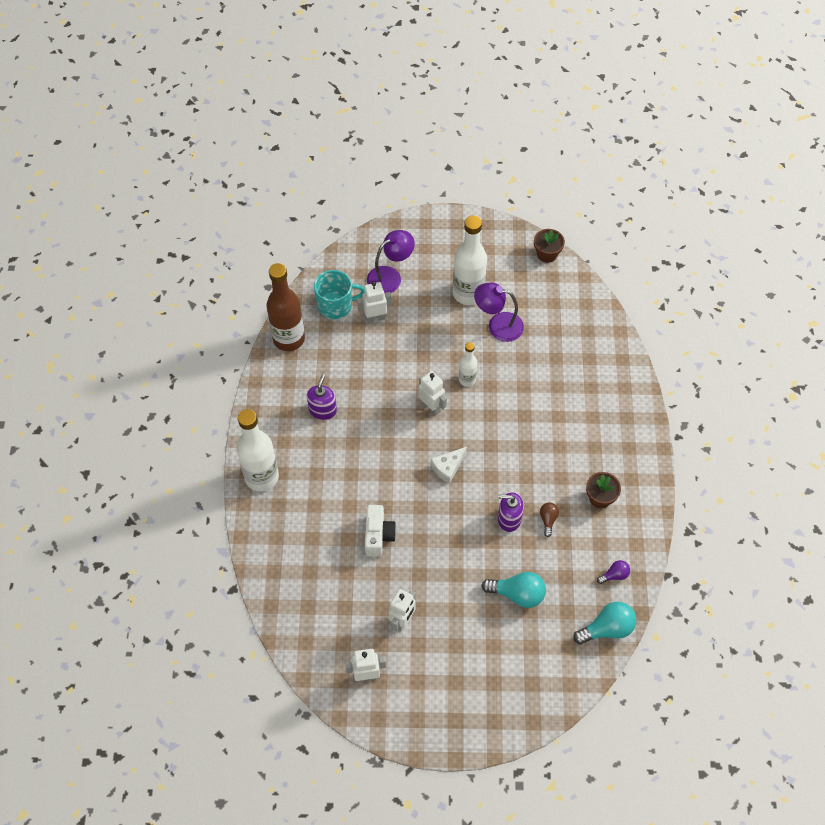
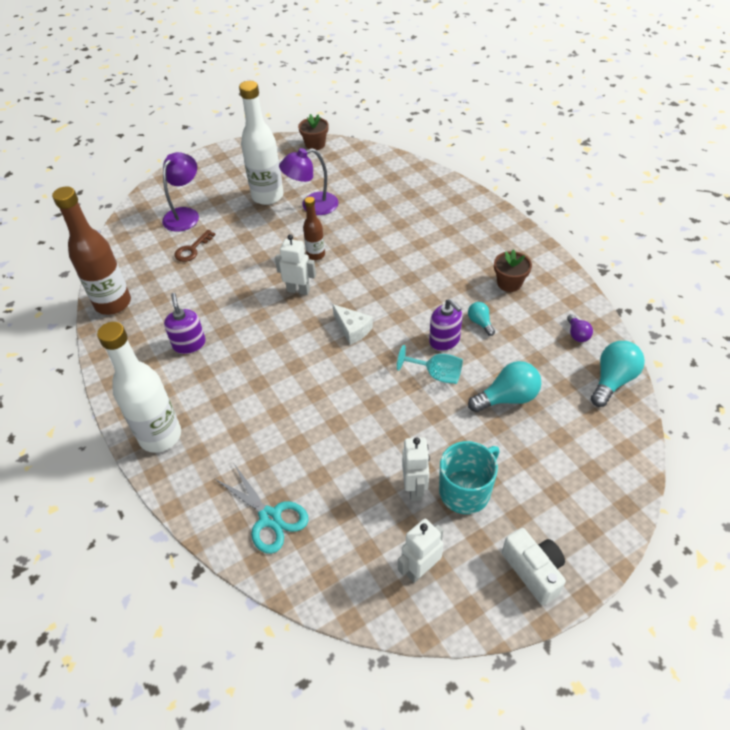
camera: 30 degrees left, 10 degrees down
turquoise mug [314,270,365,319] -> turquoise mug moved to [439,441,500,514]
white robot [357,281,392,323] -> brown key [174,230,216,262]
white camera [365,505,396,557] -> white camera moved to [502,528,566,605]
white cheese [431,447,467,484] -> white cheese turned 60 degrees counterclockwise [332,304,373,345]
white bottle [459,342,478,387] -> brown bottle [303,197,325,260]
purple soap dispenser [498,492,524,532] -> purple soap dispenser turned 105 degrees counterclockwise [429,299,463,351]
brown light bulb [540,502,559,537] -> turquoise light bulb [468,302,495,336]
purple light bulb [597,560,630,584] -> purple light bulb turned 135 degrees clockwise [567,314,593,342]
none -> turquoise scissors [215,464,309,554]
none -> turquoise goblet [397,345,463,384]

